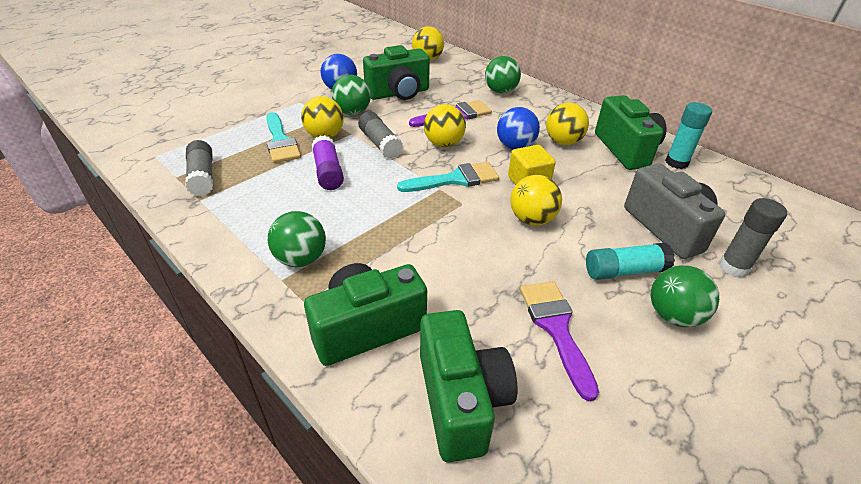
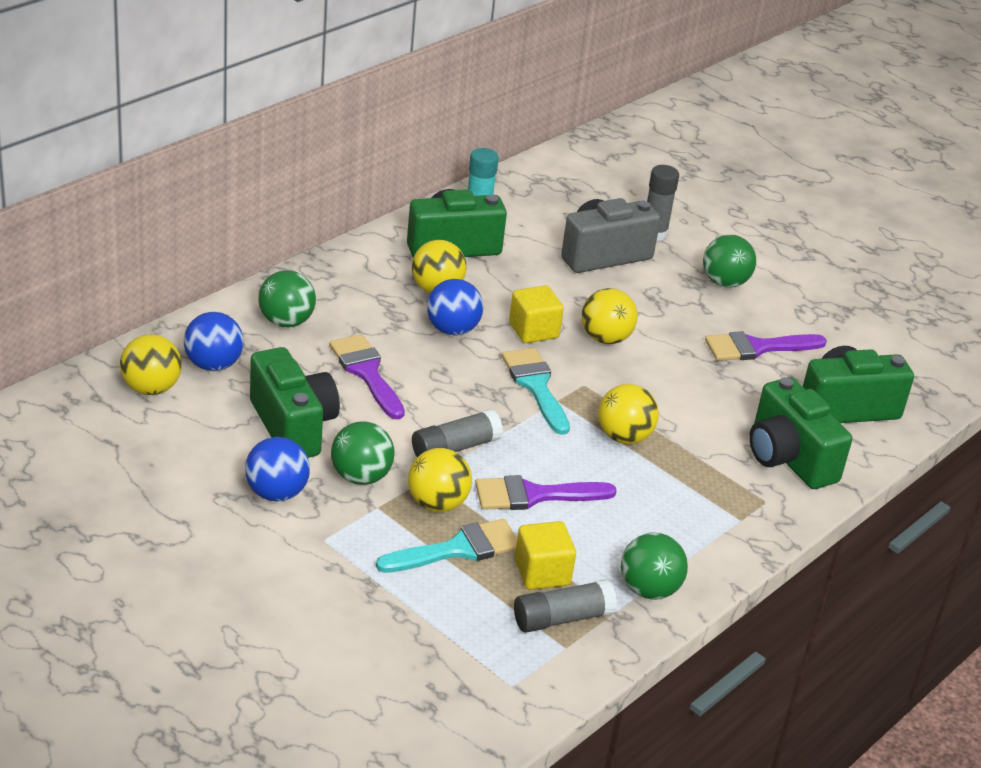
camera: 95 degrees left, 5 degrees down
green ball [268,211,326,267] -> green ball moved to [621,532,688,600]
purple glue stick [312,135,344,190] -> purple brush [475,475,617,510]
yellow ball [424,104,466,147] -> yellow ball moved to [598,384,659,444]
turquoise glue stick [586,243,675,280] -> none
none -> blue ball [184,312,244,371]
none -> yellow cube [515,521,576,590]

